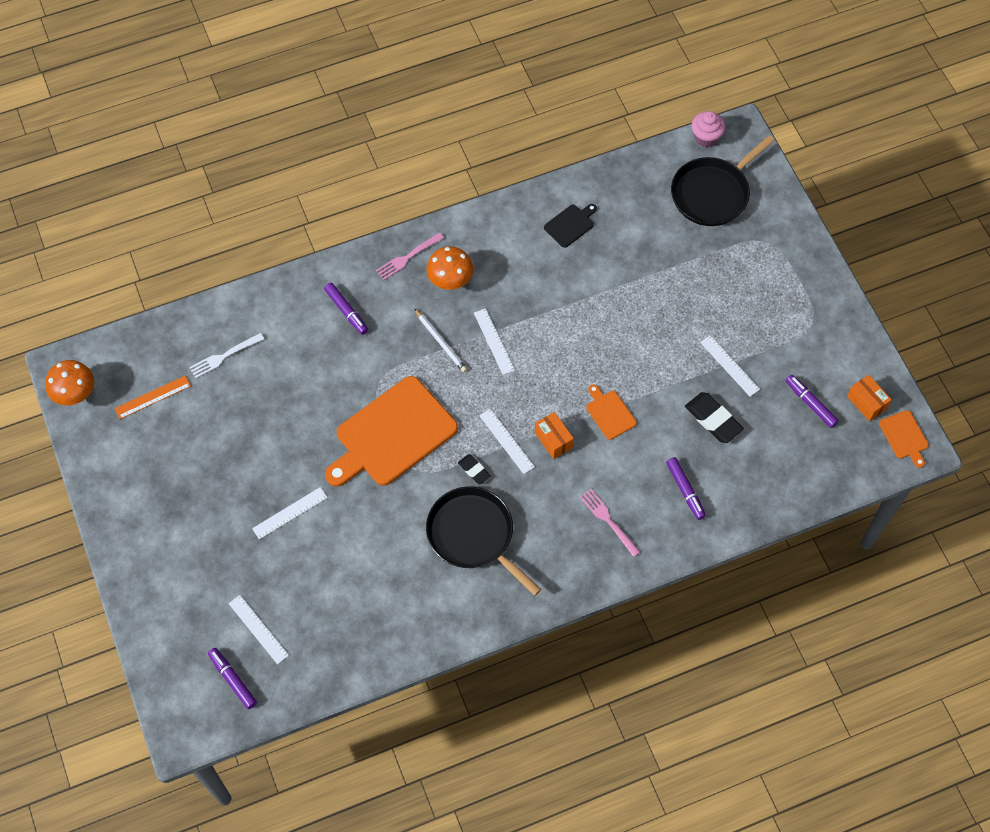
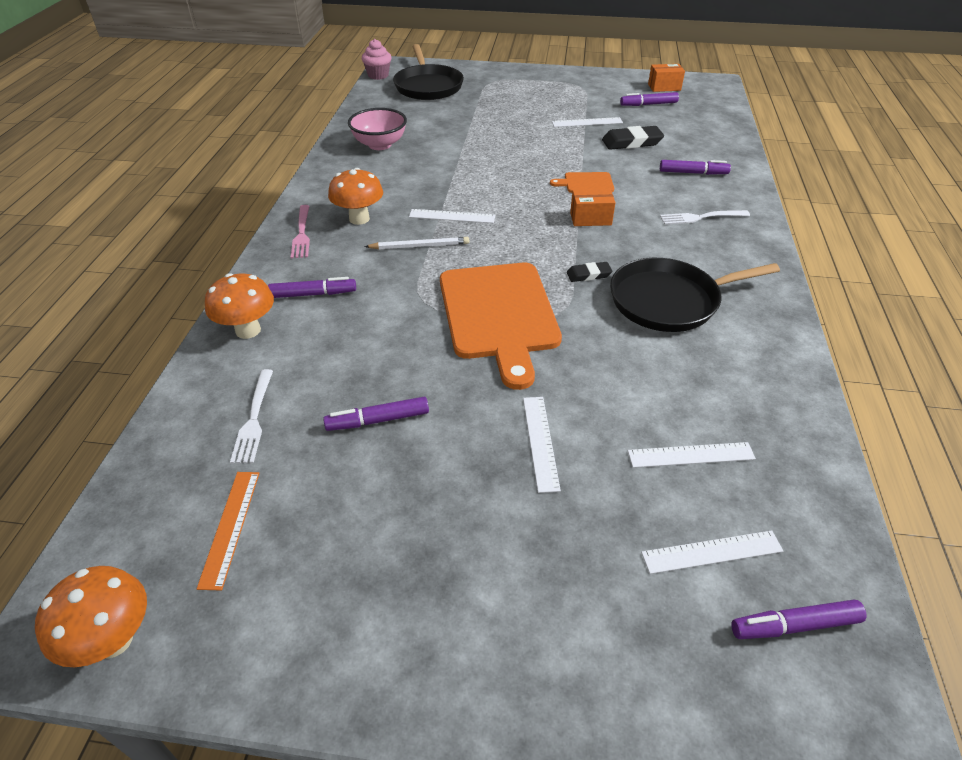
camera: 60 degrees left, 20 degrees down
white ruler [479,409,535,474] -> white ruler moved to [628,442,756,468]
black cutting board [544,204,597,248] -> pink bowl [348,108,407,150]
pink fork [580,489,640,557] -> white fork [660,210,750,225]
orange cutting board [879,410,929,468] -> none
none -> orange mushroom [205,273,274,339]
none -> purple marker [323,397,429,431]

